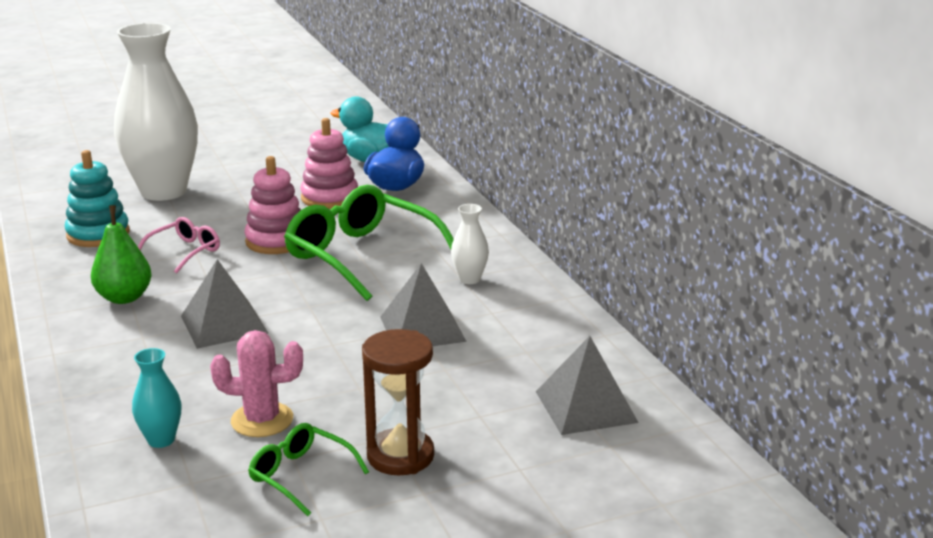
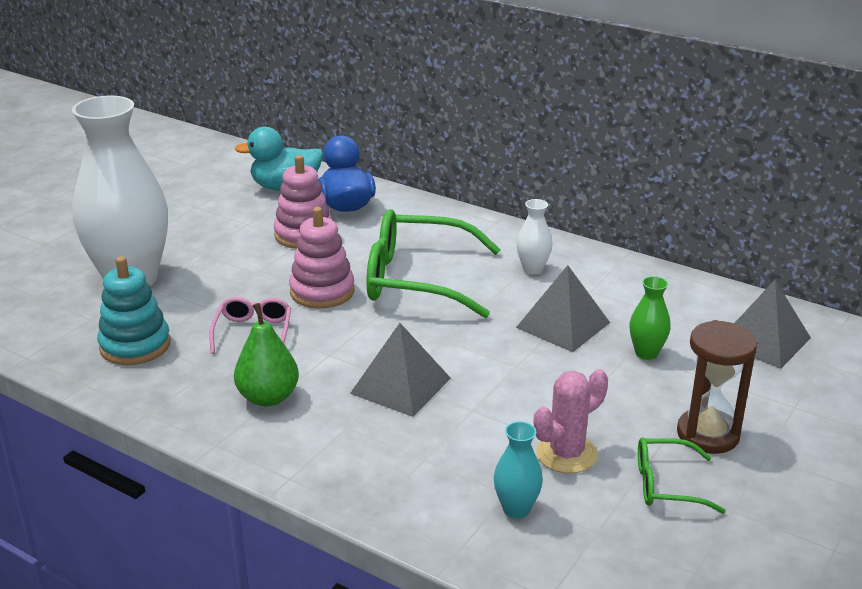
camera: 35 degrees left, 5 degrees up
none -> green vase [630,276,671,360]

